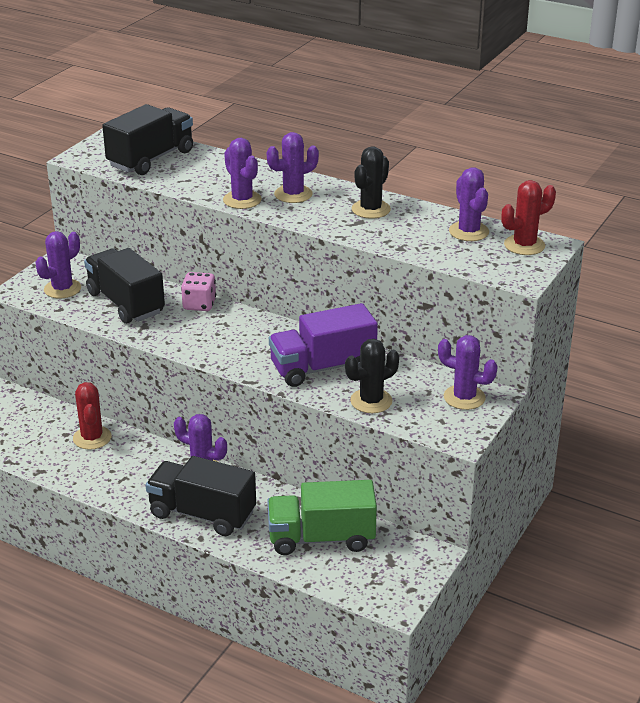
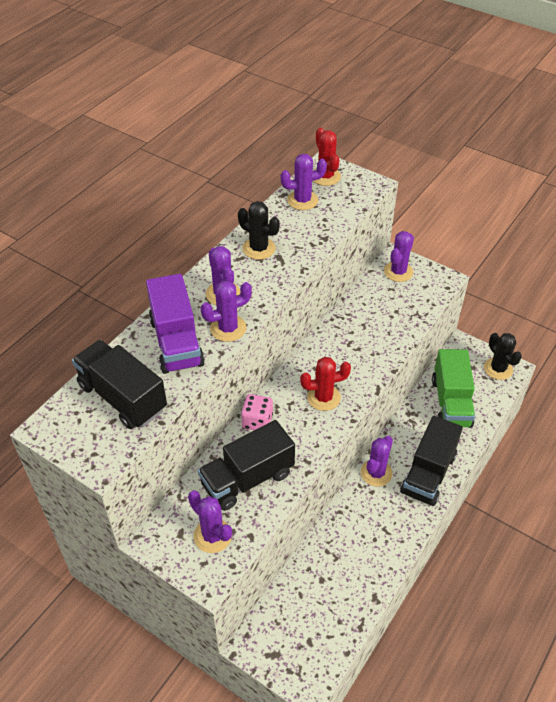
camera: 85 degrees left, 15 degrees up
red cactus [73,382,111,450] -> red cactus moved to [300,357,351,411]
purple truck [269,303,378,387] -> purple truck moved to [146,274,205,374]
black cactus [345,339,399,413] -> black cactus moved to [484,333,522,380]

